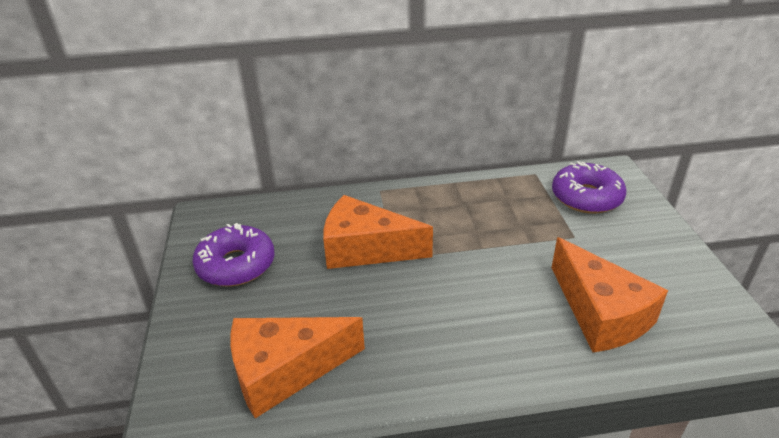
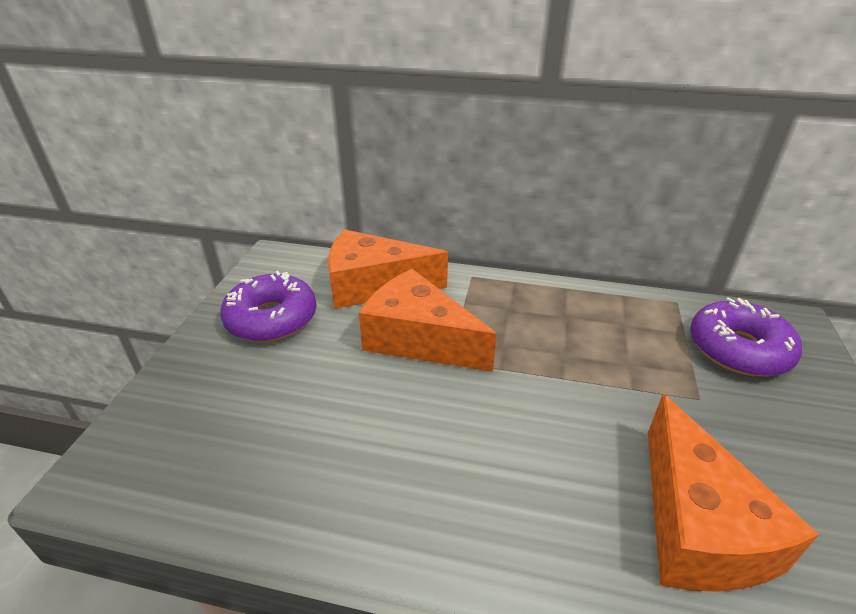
camera: 20 degrees right, 0 degrees up
orange cheese [230,317,365,418] -> orange cheese moved to [328,229,448,309]

